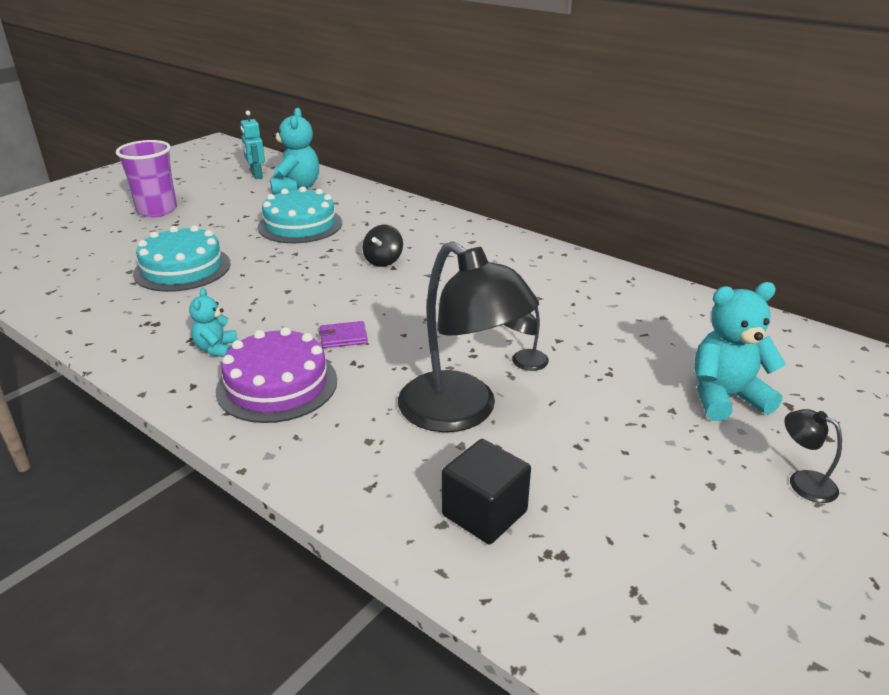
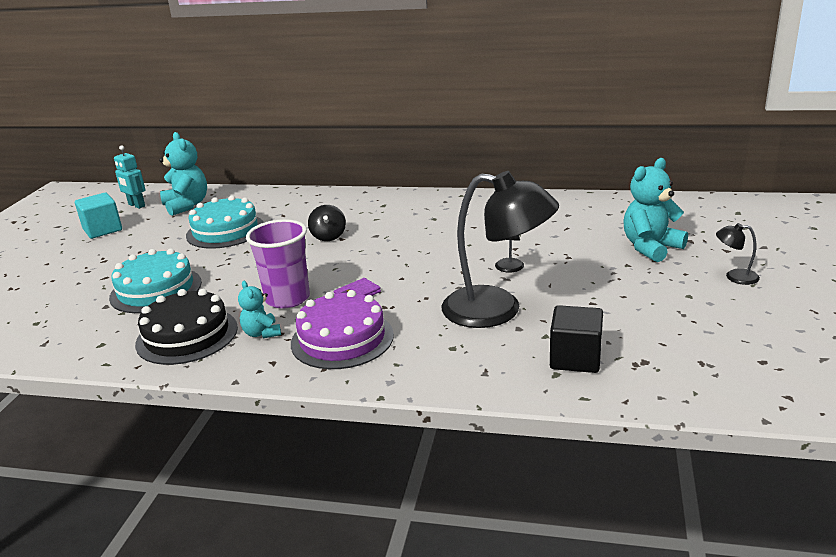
camera: 25 degrees left, 5 degrees down
purple cup [116,140,177,217] -> purple cup moved to [246,219,310,309]
none -> turquoise cube [75,192,122,239]
none -> black cake [135,289,238,365]

